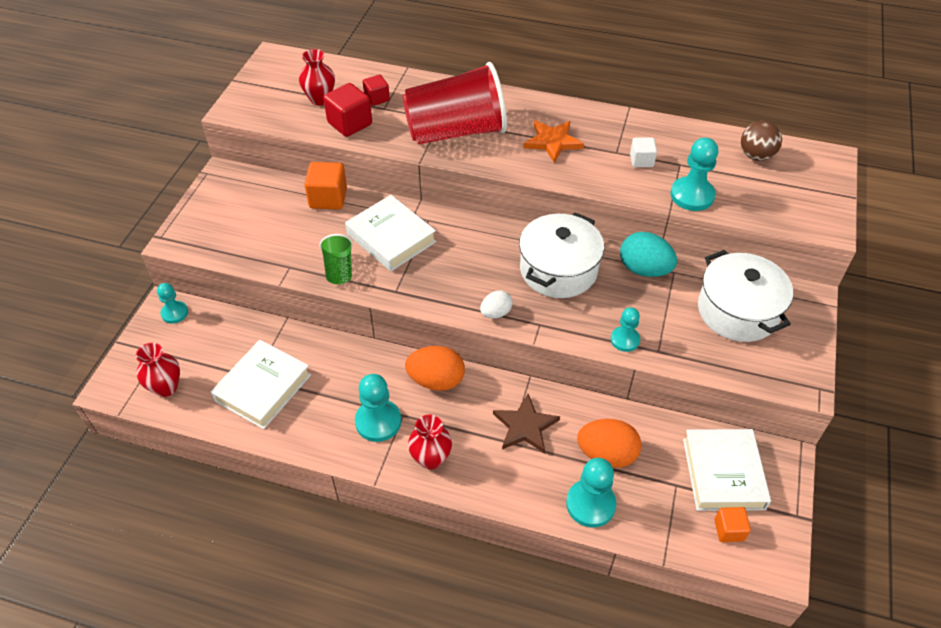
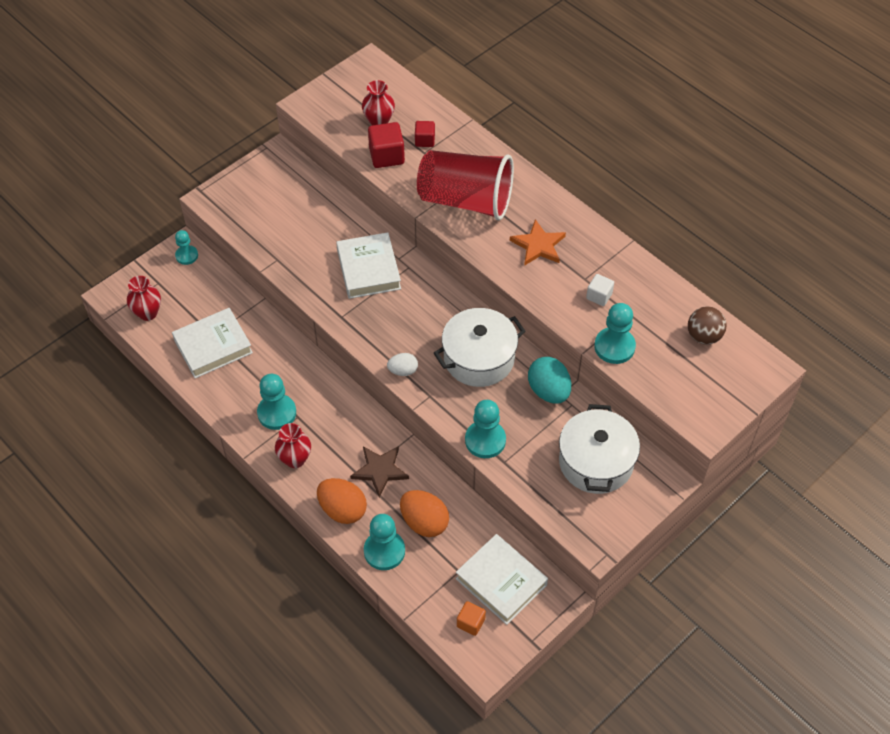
camera: 30 degrees right, 5 degrees up
orange cube [304,162,347,210] -> none
green cup [320,234,352,284] -> none
orange egg [405,346,465,391] -> orange egg moved to [317,478,367,524]
turquoise pawn [611,307,640,352] -> turquoise pawn [465,400,506,458], size x1.59
white book [683,429,771,511] -> white book turned 75 degrees counterclockwise [456,534,548,625]

